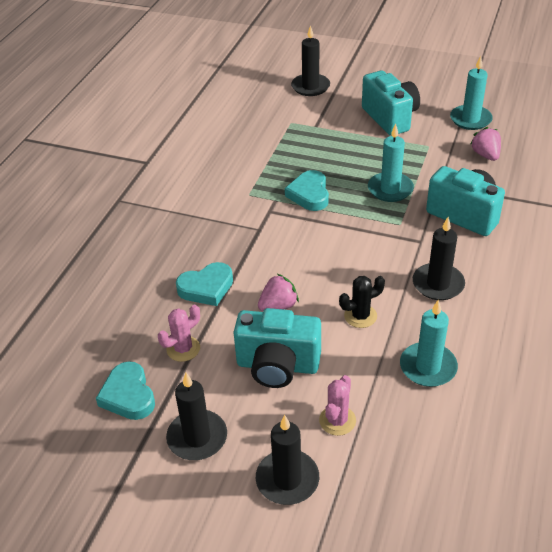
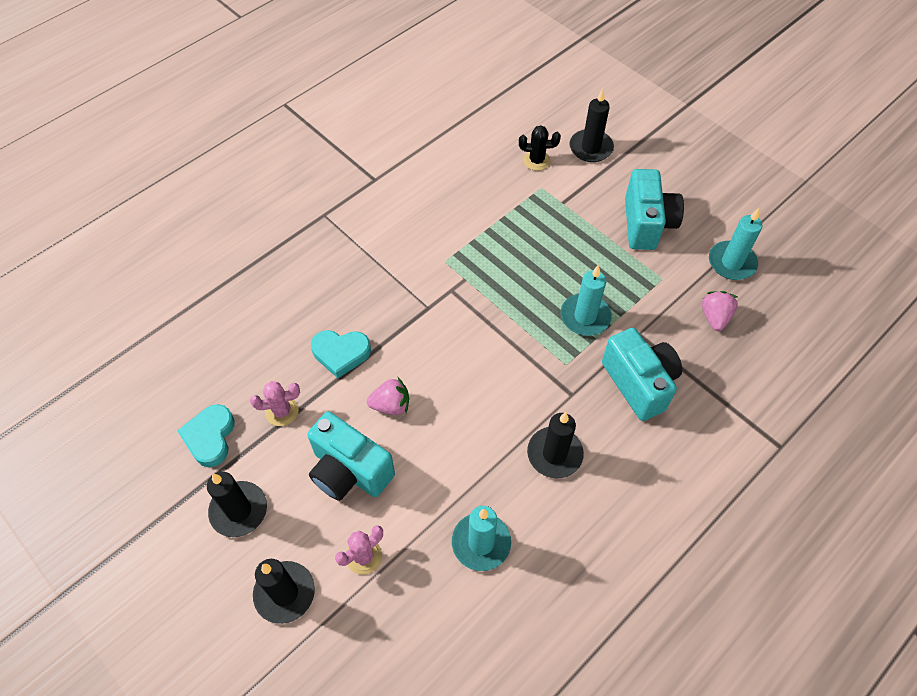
camera: 25 degrees right, 15 degrees up
turquoise heart [285,170,329,211] -> none
black cactus [339,276,385,328] -> black cactus moved to [519,125,561,171]

